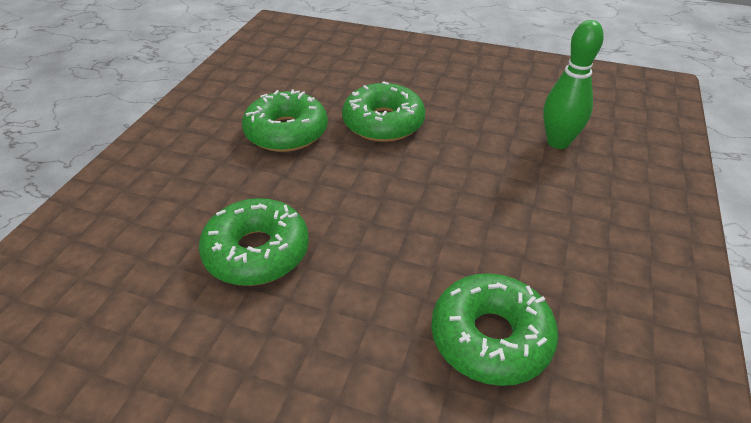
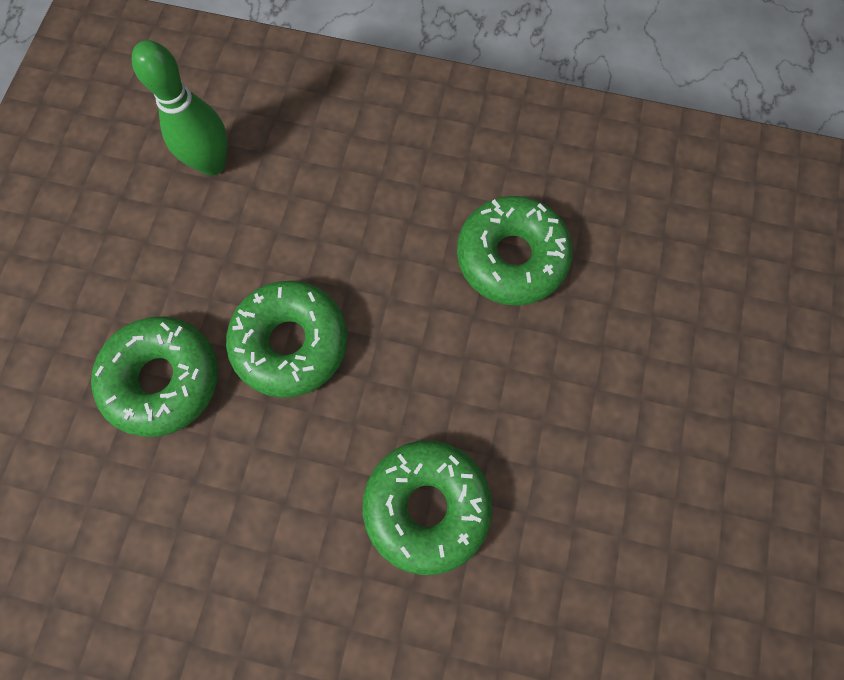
camera: 95 degrees left, 30 degrees up
green donut [242,89,328,152] -> green donut moved to [226,281,347,398]

